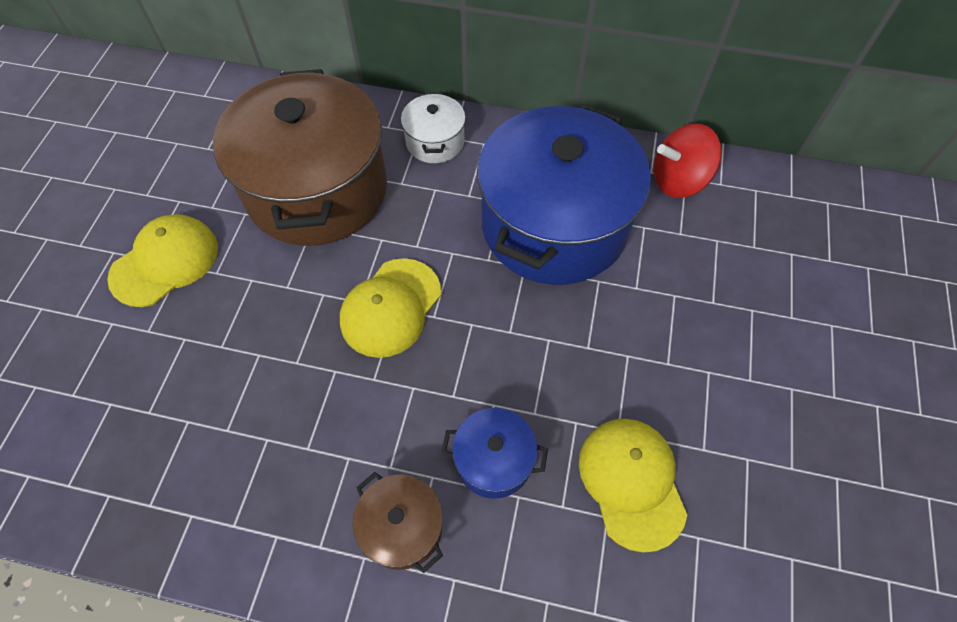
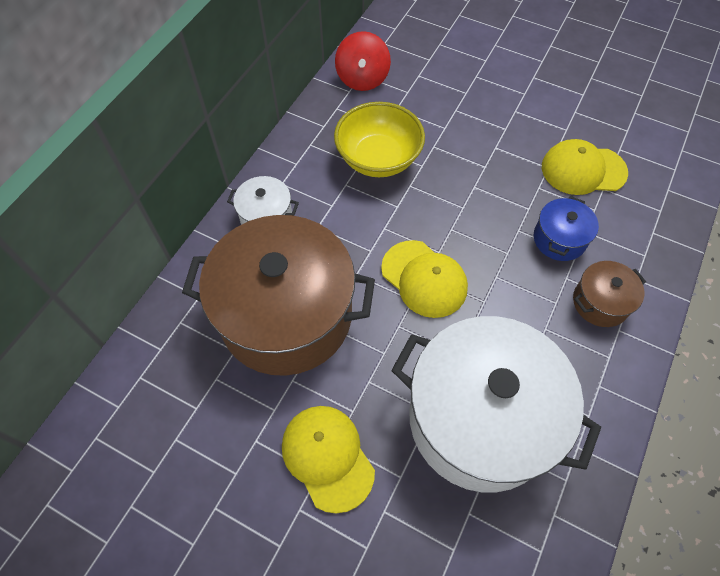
camera: 75 degrees left, 0 degrees up
blue pot [477,104,651,285] -> yellow bowl [334,102,425,177]
none -> white pot [391,316,601,493]

